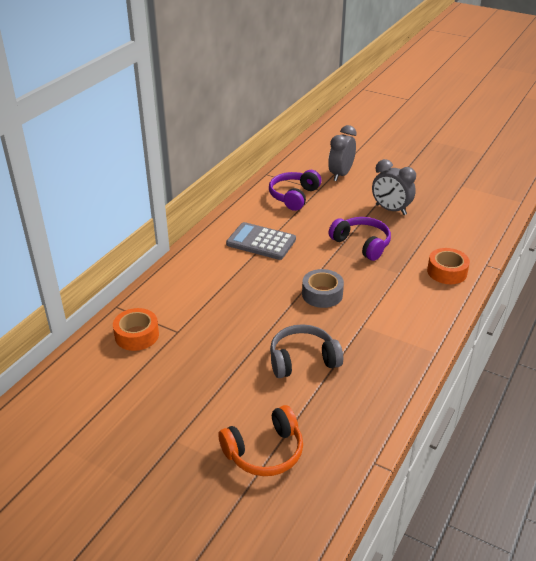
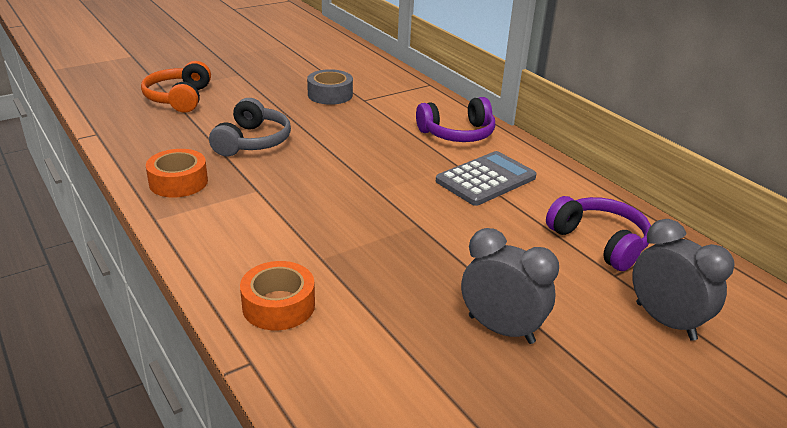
camera: 115 degrees right, 5 degrees down
orange tape [113,308,159,351] -> orange tape moved to [146,149,208,197]
grey tape [302,269,344,308] -> grey tape moved to [307,69,353,105]
purple headphones [329,217,391,261] -> purple headphones moved to [416,97,495,142]
grey clock [372,159,416,215] -> grey clock turned 60 degrees clockwise [461,228,559,344]

